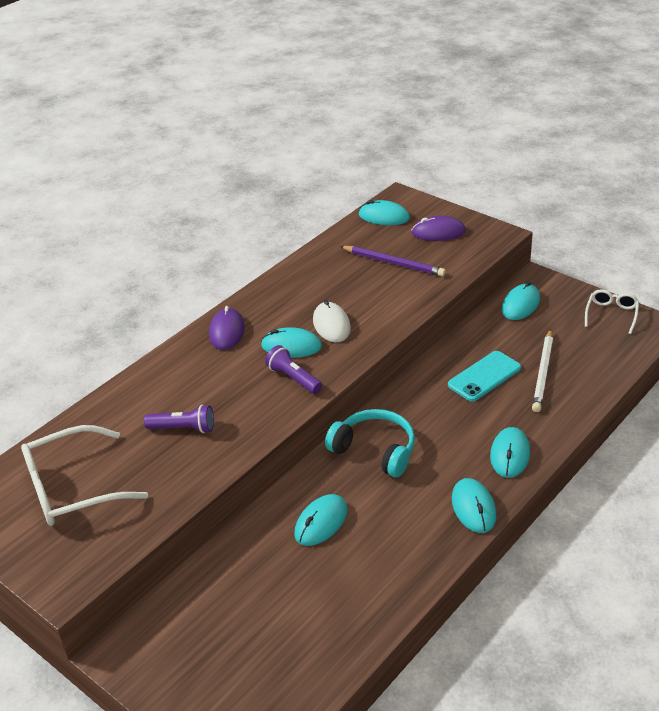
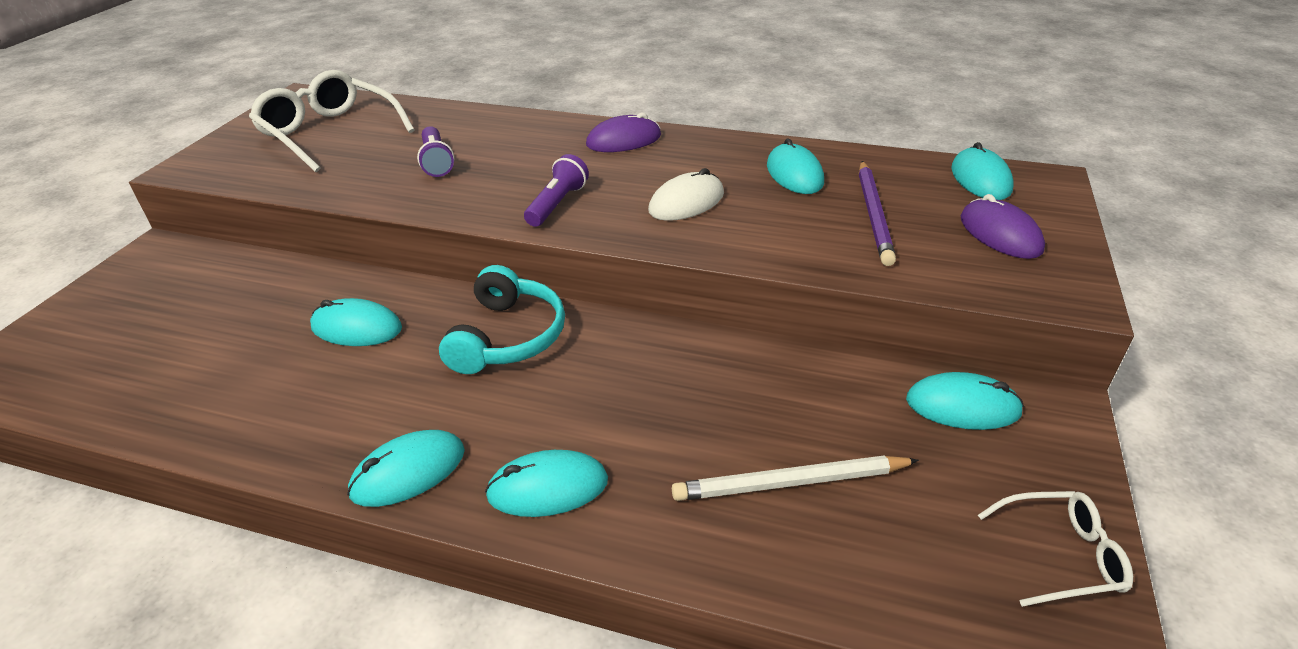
camera: 65 degrees right, 0 degrees up
turquoise mouse [261,327,322,358] -> turquoise mouse moved to [767,138,824,194]
turquoise phone [448,351,521,402] -> none

